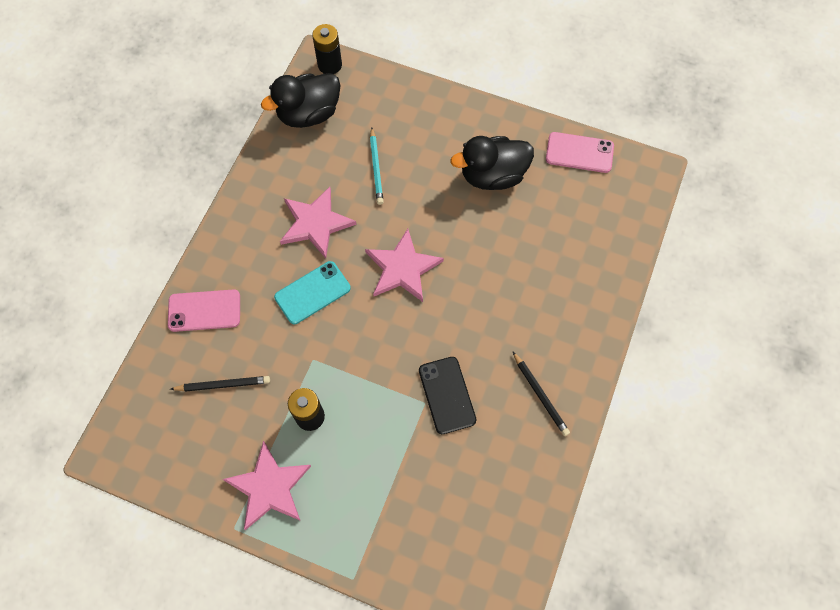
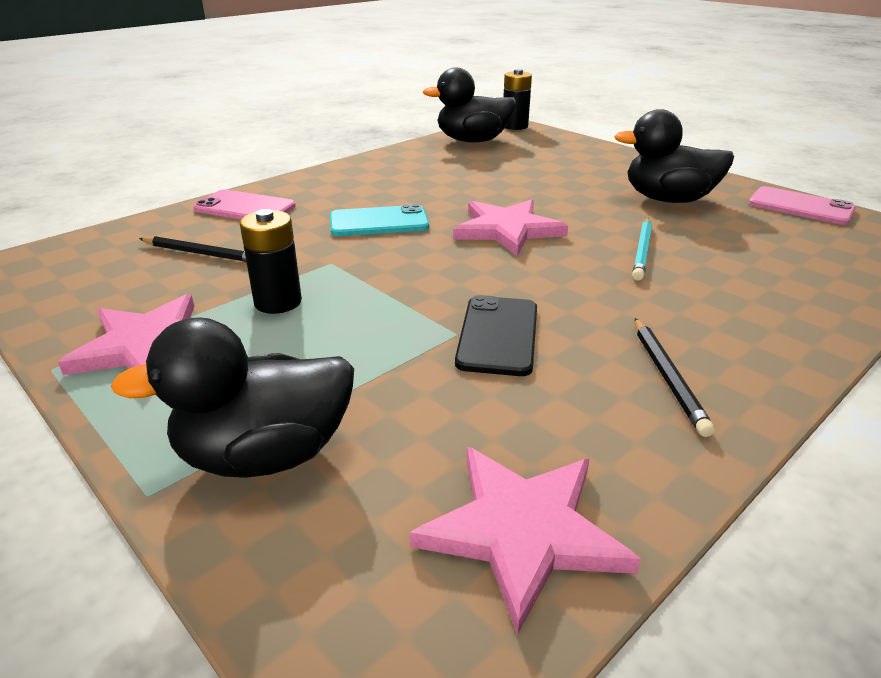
camera: 25 degrees right, 35 degrees down
pink star [280,187,357,259] -> pink star moved to [410,447,641,635]
turquoise pencil [370,127,384,205] -> turquoise pencil moved to [632,218,652,280]
none -> black duck [111,317,354,478]

